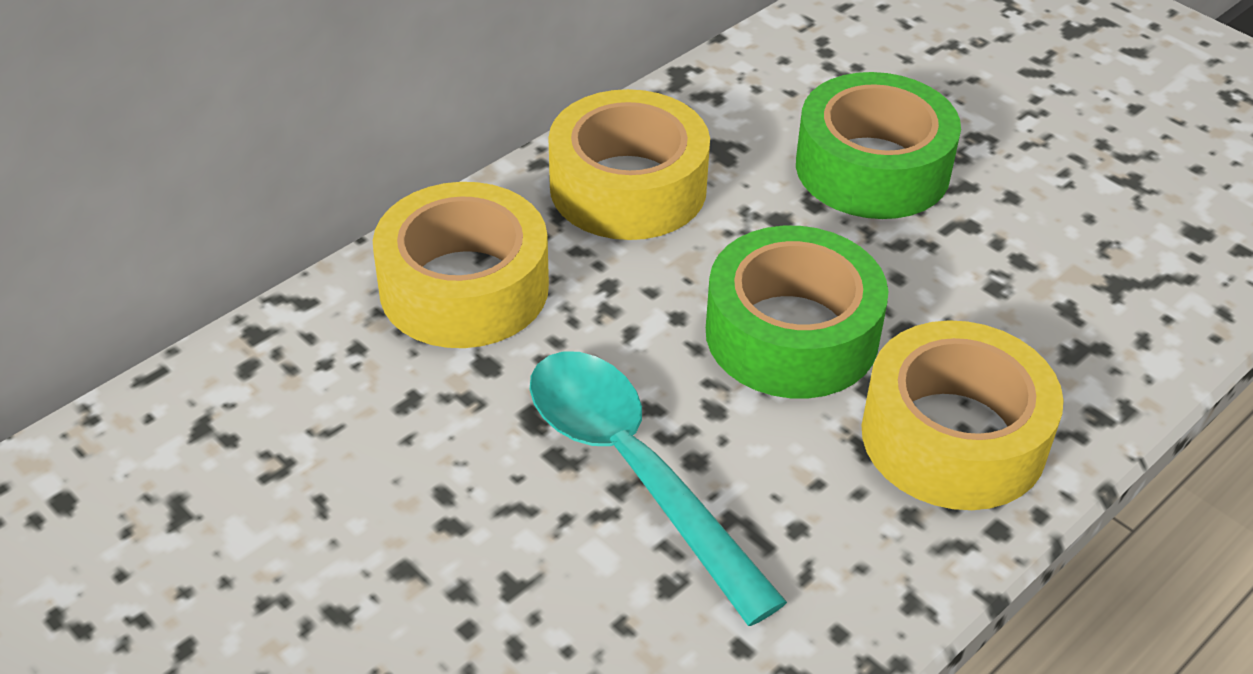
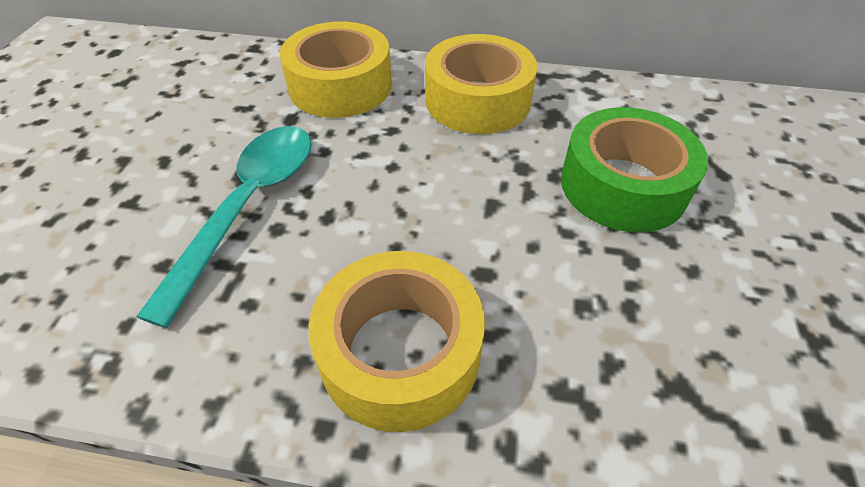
camera: 55 degrees right, 5 degrees up
green tape [706,226,888,398] -> none

